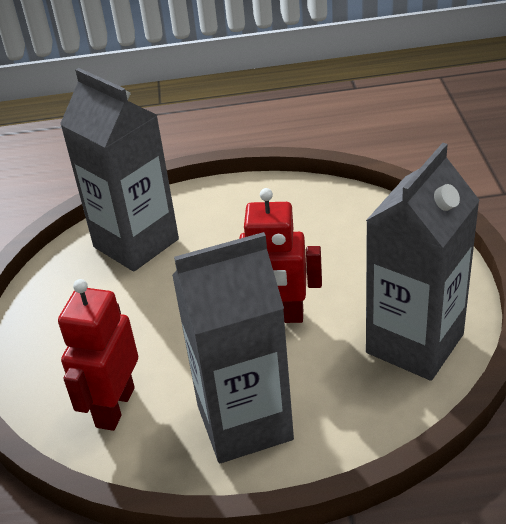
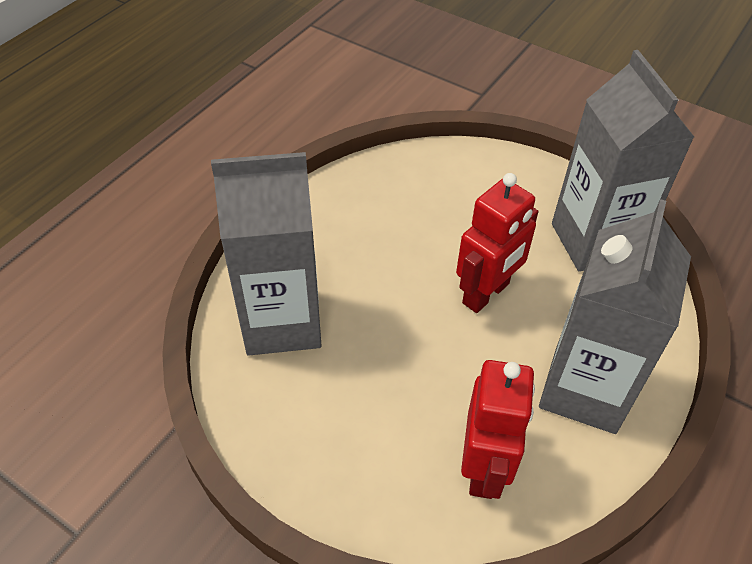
camera: 55 degrees left, 10 degrees up
red robot [58,279,138,431] -> red robot turned 135 degrees counterclockwise [461,360,535,499]

